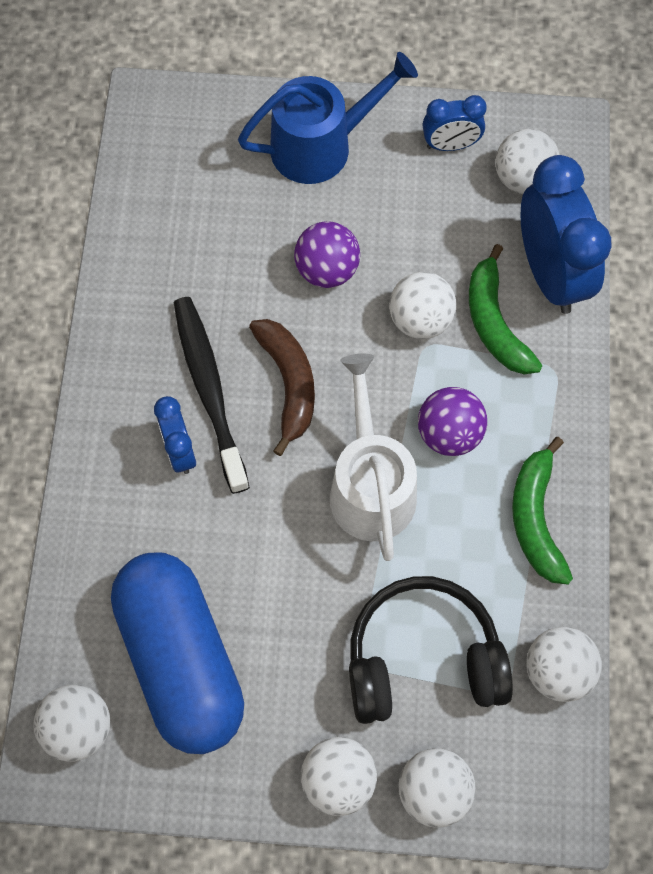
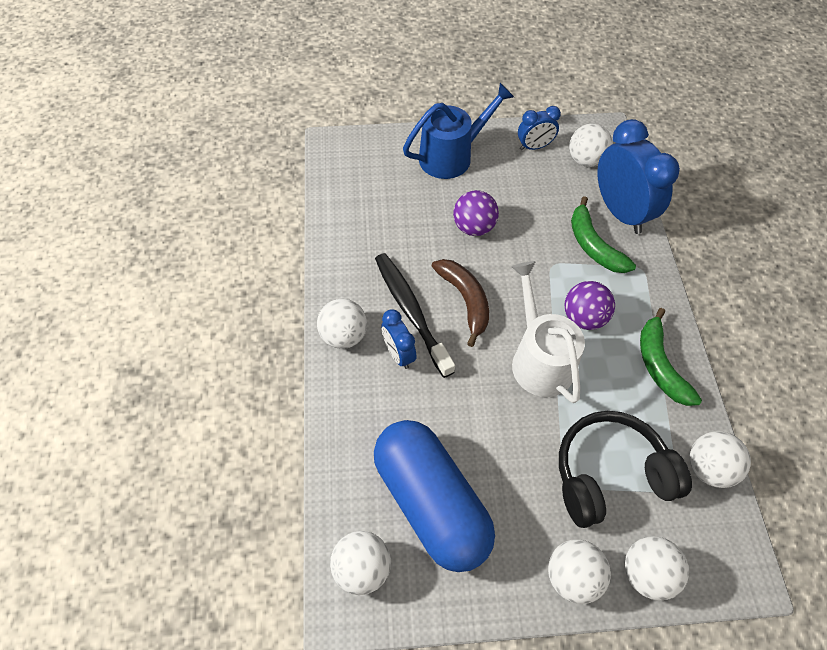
camera: 10 degrees left, 10 degrees down
white ball [389,272,456,339] -> white ball moved to [317,299,367,349]

